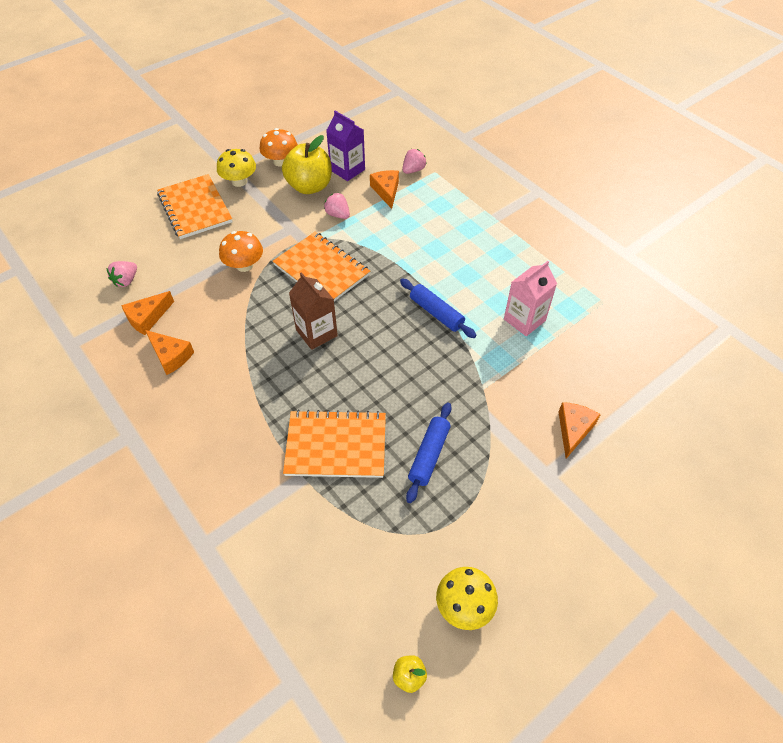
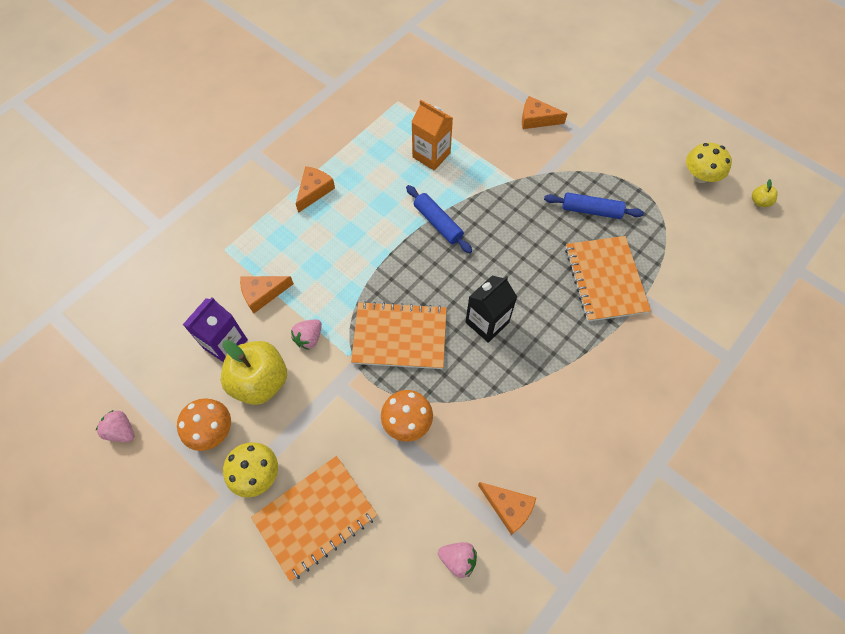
camera: 100 degrees left, 10 degrees up
orange cheese [145,330,194,375] -> orange cheese moved to [296,166,335,213]
orange notebook [273,232,370,301] -> orange notebook turned 60 degrees clockwise [351,301,447,369]
brown carton [289,272,338,350] -> black carton [465,276,517,343]
blue rolling pin [400,278,476,338] -> blue rolling pin turned 75 degrees counterclockwise [406,185,472,253]
pink strawberry [403,149,427,174] -> pink strawberry moved to [96,410,134,442]
pink carton [504,261,557,336] -> orange carton [412,100,453,171]

